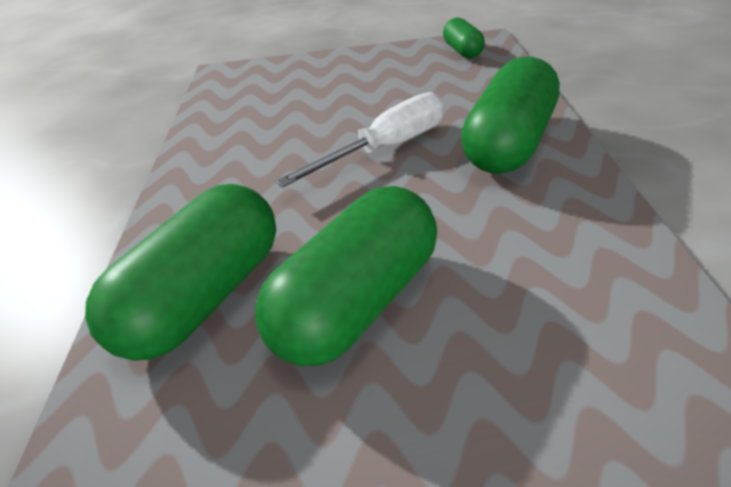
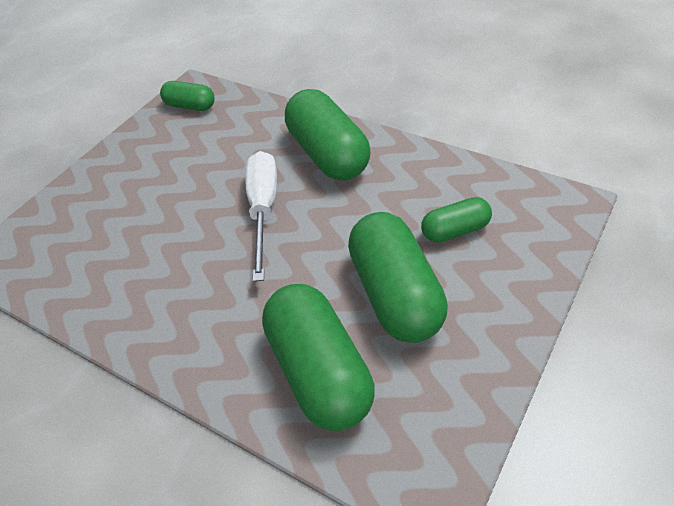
camera: 55 degrees left, 5 degrees up
none -> green capsule [421,197,492,243]

